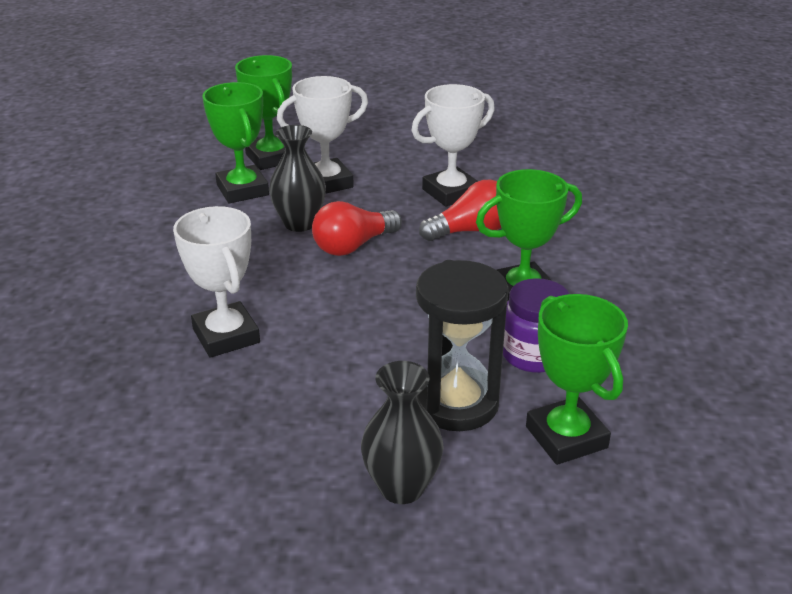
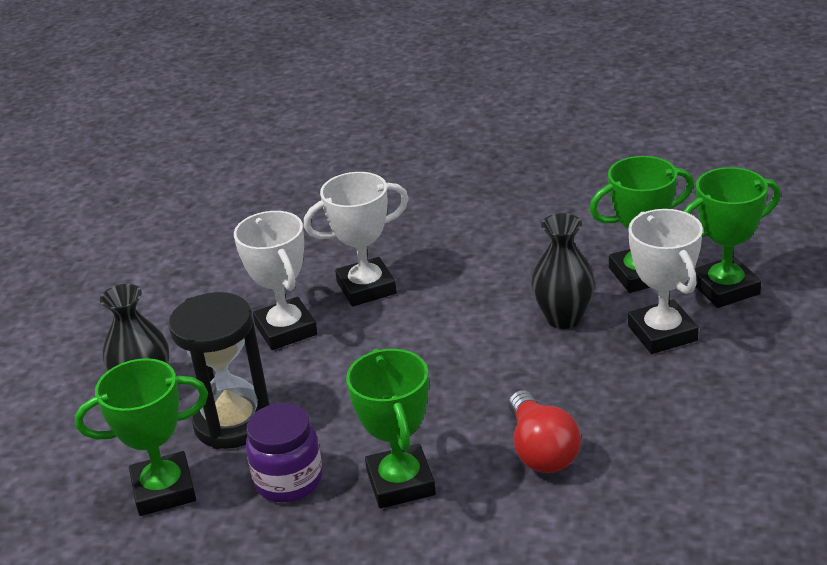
camera: 100 degrees right, 0 degrees up
red light bulb [312,201,402,256] -> none
white trophy [411,84,495,207] -> white trophy moved to [234,211,318,350]

